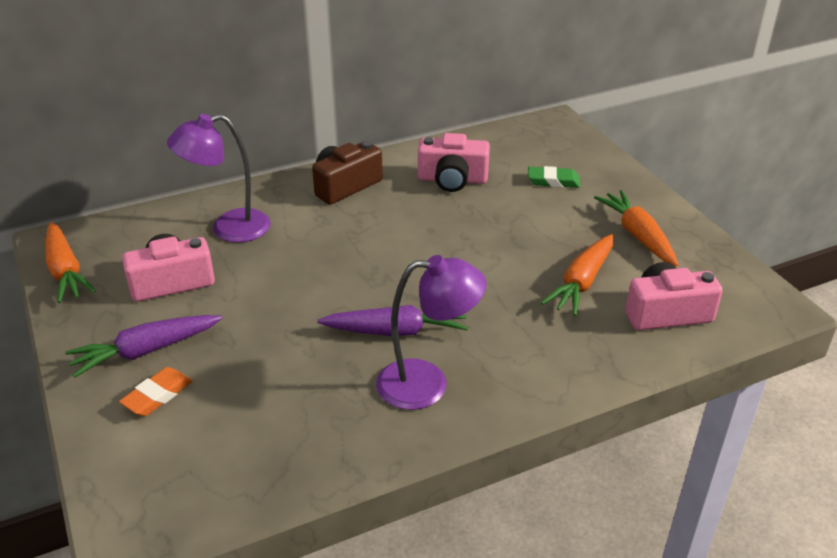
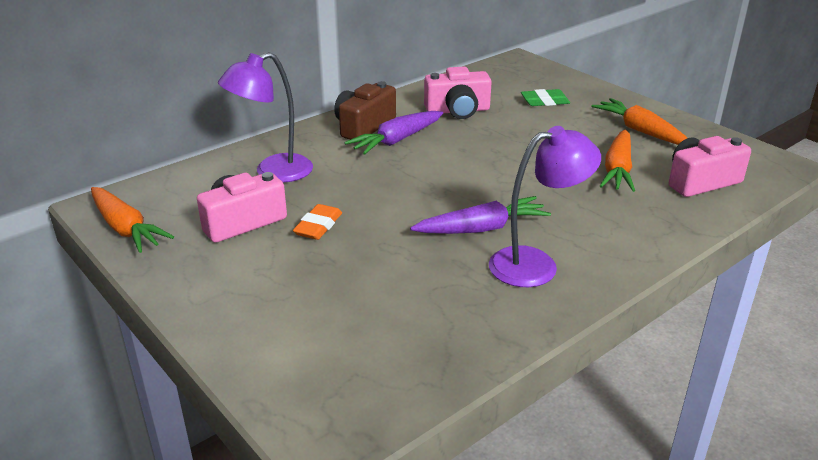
camera: 15 degrees left, 5 degrees down
purple carrot [65,315,222,378] -> purple carrot moved to [345,111,443,155]
orange eraser [119,367,193,416] -> orange eraser moved to [293,204,342,240]

